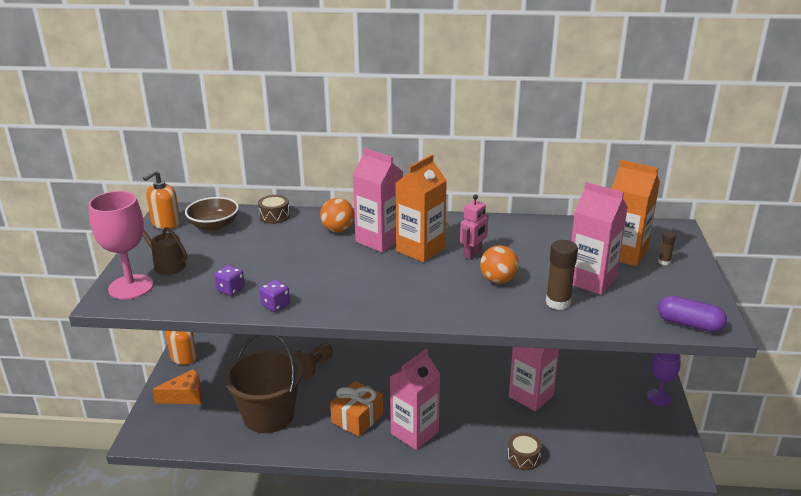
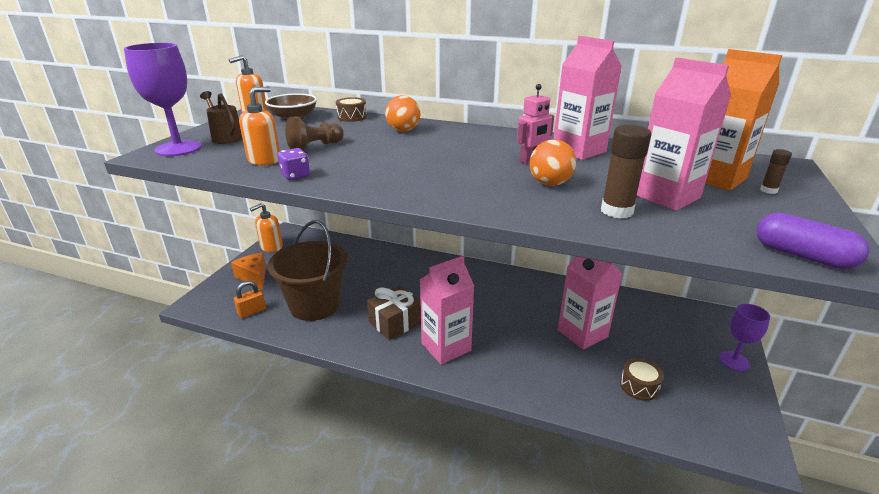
camera: 15 degrees right, 0 degrees up
pink goblet [88,191,153,300] -> purple goblet [124,43,202,156]
orange cheese [152,369,202,404] -> orange cheese turned 120 degrees counterclockwise [231,253,266,290]
purple dice [214,265,245,296] -> orange soap dispenser [239,87,280,165]
brown pawn [293,343,333,379] -> brown pawn moved to [285,117,344,150]
orange gift [330,381,383,437] -> brown gift [367,286,421,340]
pink carton [353,148,403,252] -> pink carton moved to [554,36,622,160]
orange carton [395,155,447,262] -> none
brown drum [507,433,542,470] -> brown drum moved to [620,358,664,401]
none -> orange padlock [234,281,266,318]

